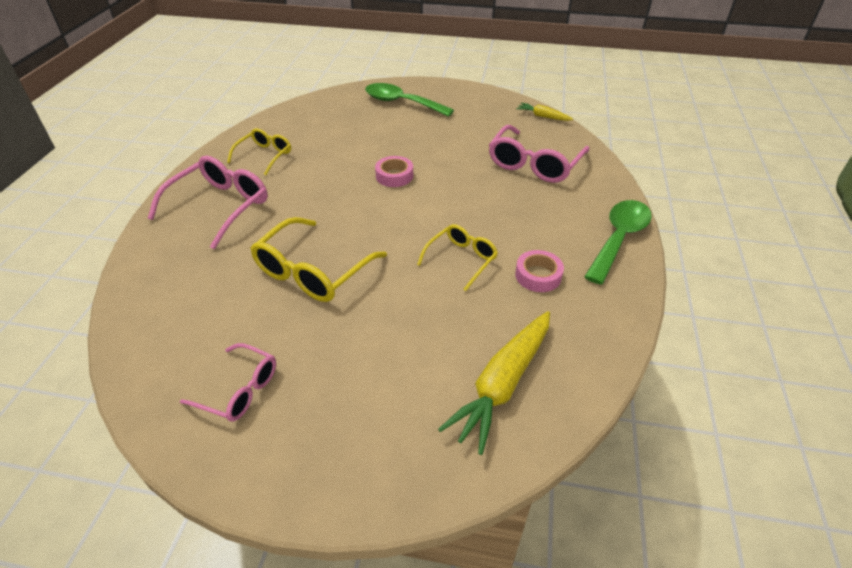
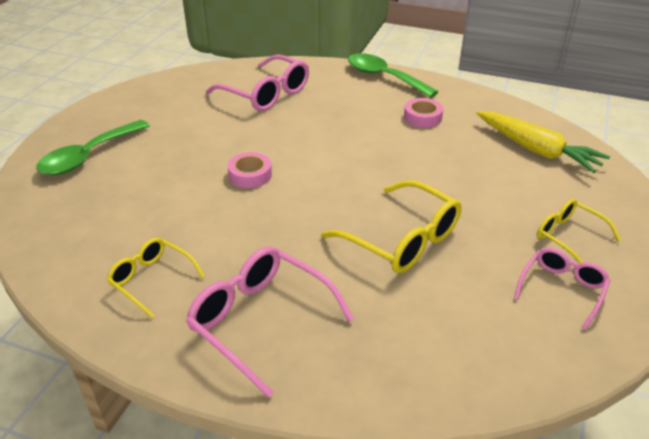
camera: 80 degrees left, 5 degrees down
yellow glasses [417,224,498,291] -> yellow glasses moved to [537,199,621,263]
yellow carrot [516,103,573,121] -> none

